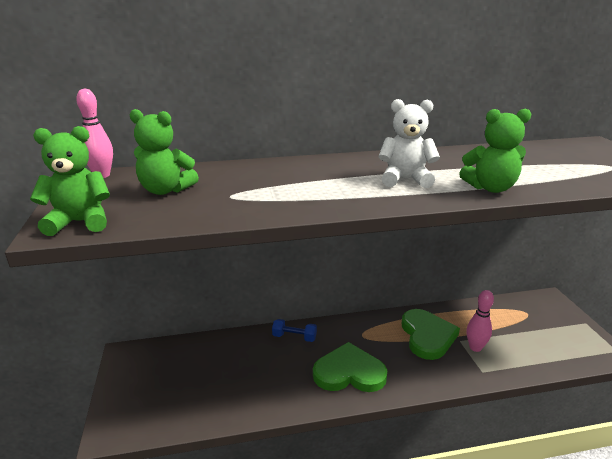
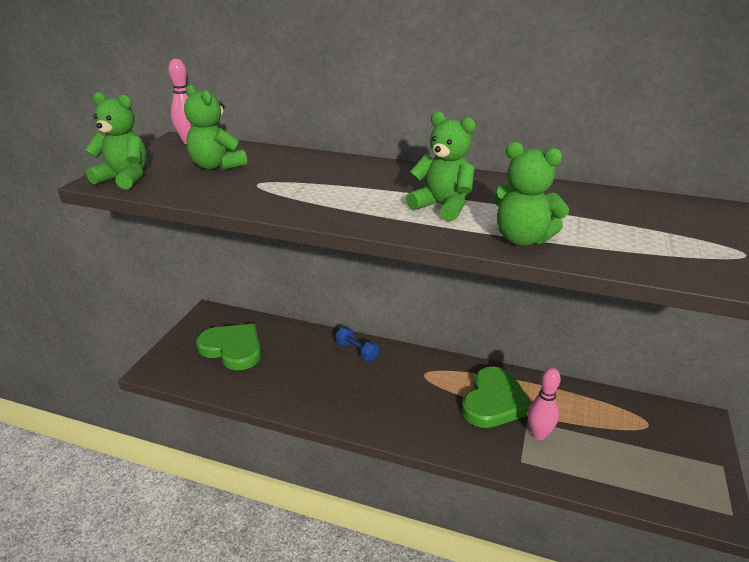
camera: 30 degrees right, 5 degrees up
green heart [313,342,388,392] -> green heart moved to [196,324,261,370]
white teddy bear [379,99,440,188] -> green teddy bear [406,111,476,221]

